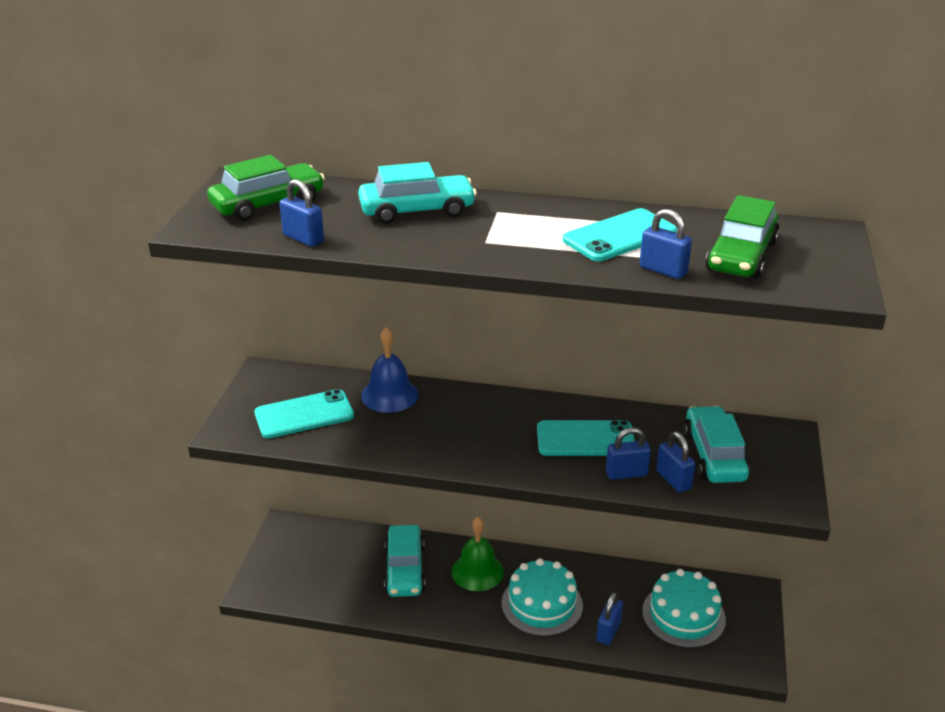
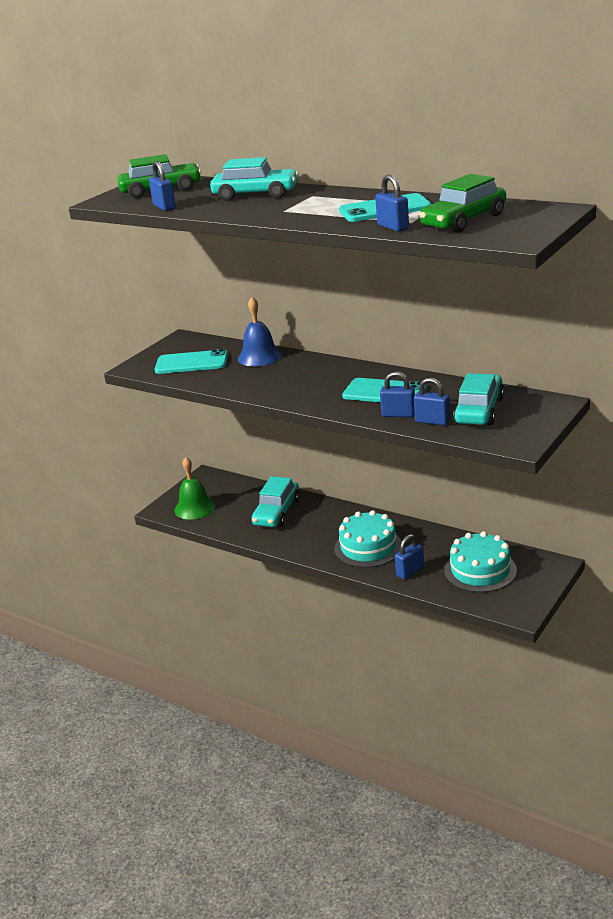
camera: 25 degrees right, 5 degrees down
green bell [452,517,504,591] -> green bell moved to [174,457,216,520]
blue padlock [656,432,695,493] -> blue padlock turned 60 degrees counterclockwise [414,377,450,425]

